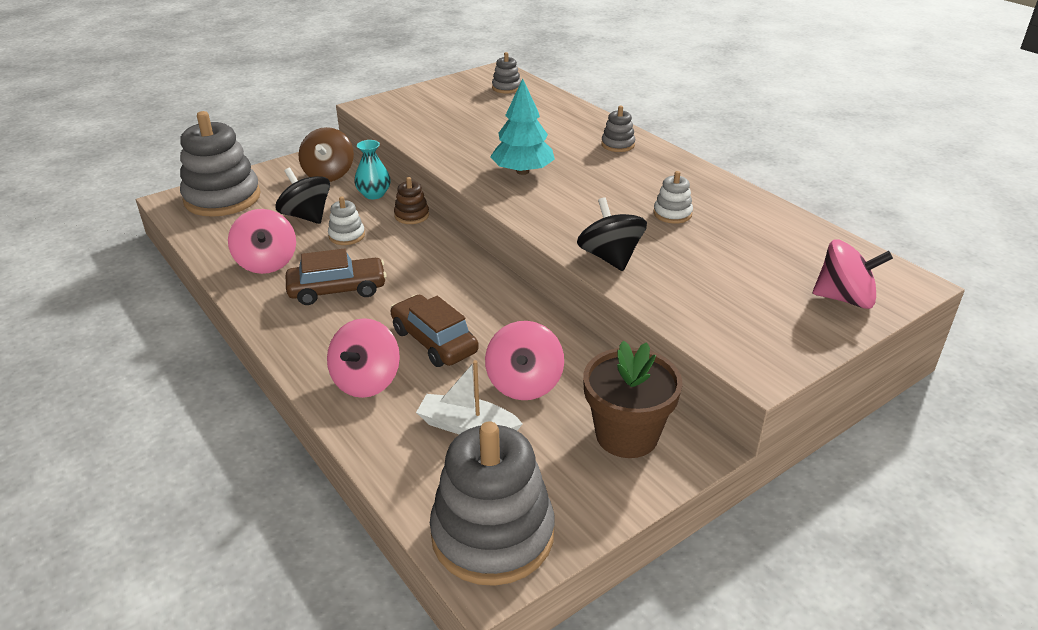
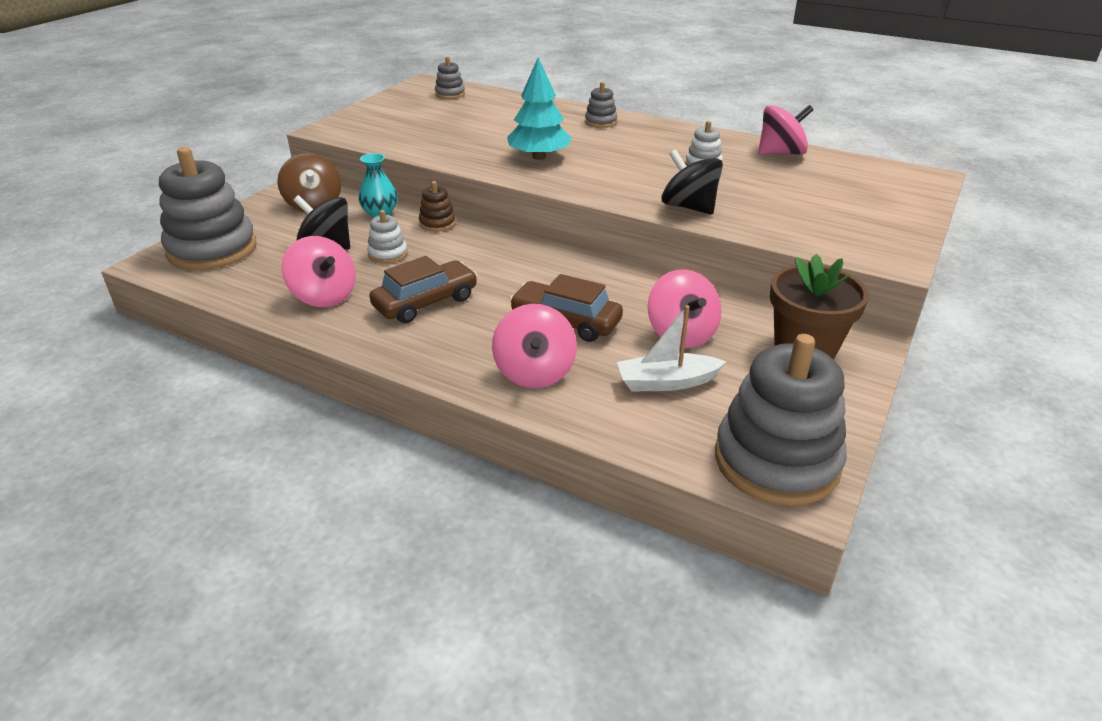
camera: 25 degrees left, 0 degrees up
pink spinning top [813,239,893,309] -> pink spinning top moved to [758,105,814,155]

